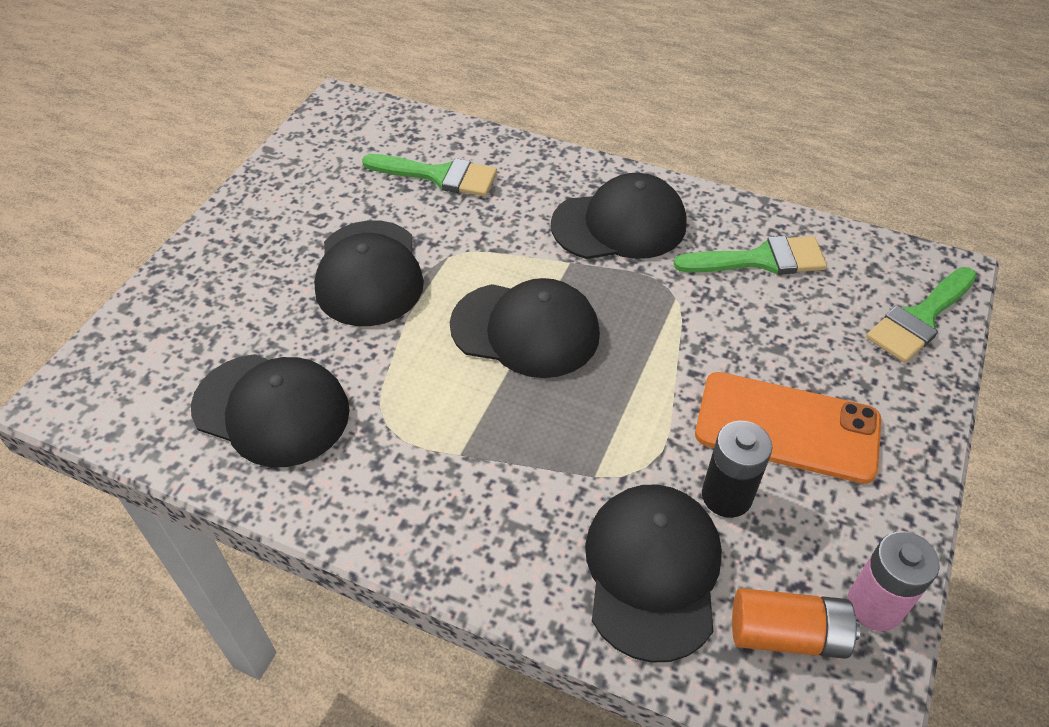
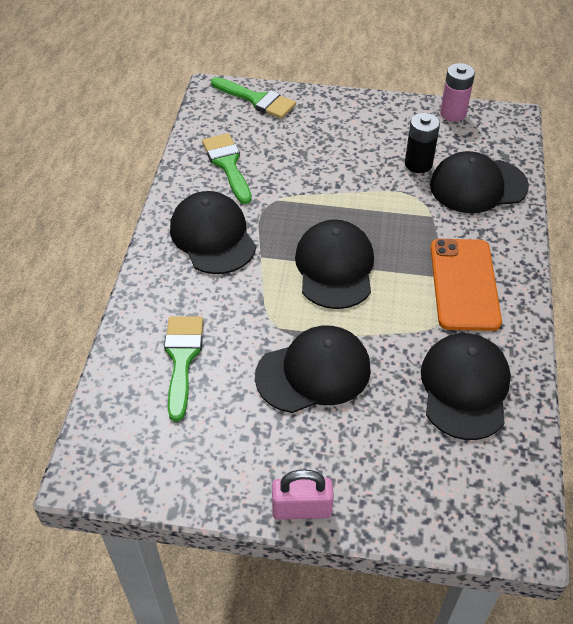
camera: 105 degrees left, 0 degrees up
orange phone [695,372,881,484] -> orange phone moved to [431,239,502,331]
orange battery [732,588,860,659] -> none
none -> pink padlock [272,470,334,520]

